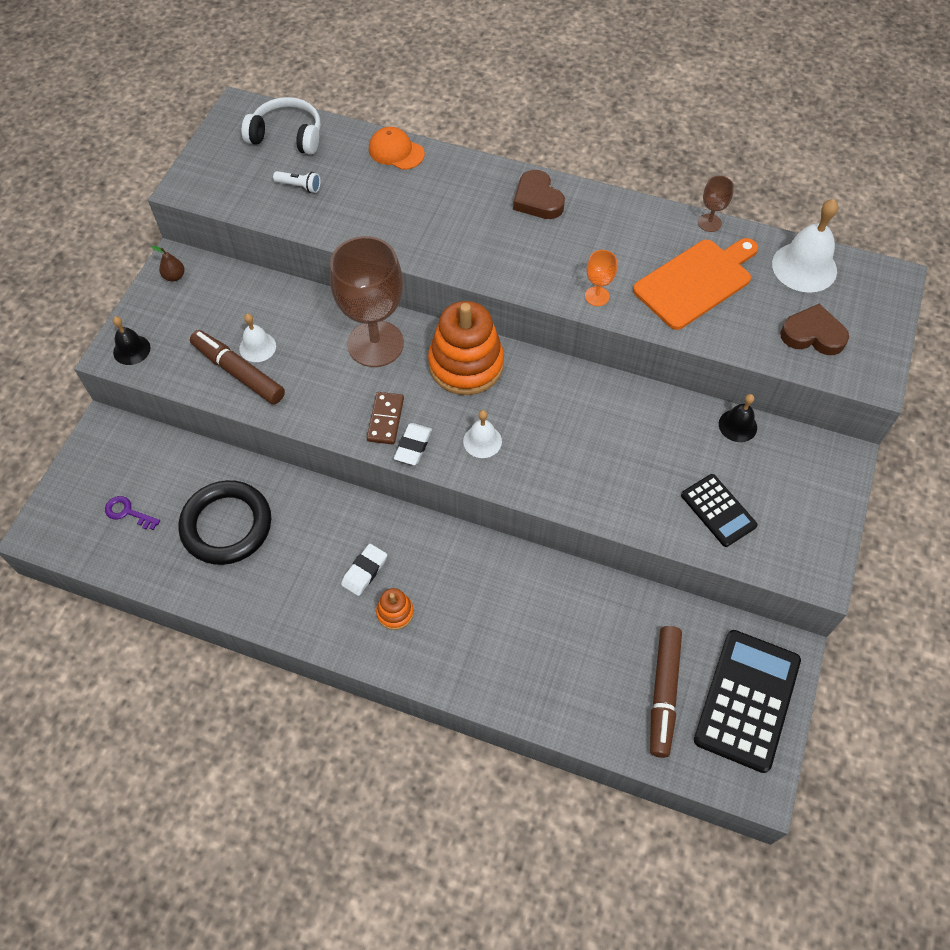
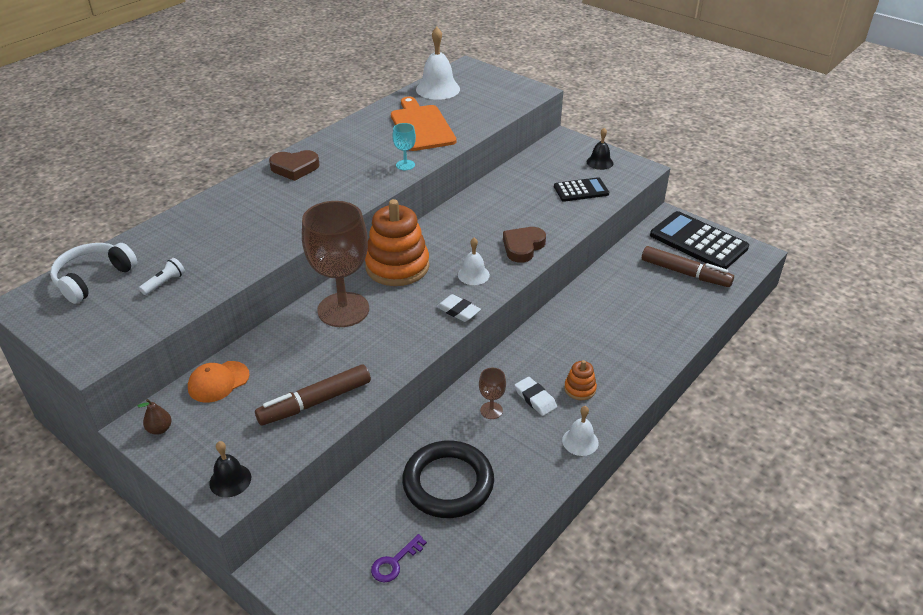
camera: 70 degrees left, 20 degrees down
white bell [239,314,276,362] -> white bell moved to [562,406,599,456]
brown domino [367,392,404,445] -> none
orange cap [369,127,425,170] -> orange cap moved to [188,361,250,403]
orange goblet [585,250,617,306] -> turquoise goblet [393,123,416,170]
brown goblet [698,176,734,232] -> brown goblet moved to [479,368,506,419]
black bell [719,394,757,442] -> black bell moved to [587,128,613,170]
brown heart [780,304,849,355] -> brown heart moved to [503,227,546,263]

